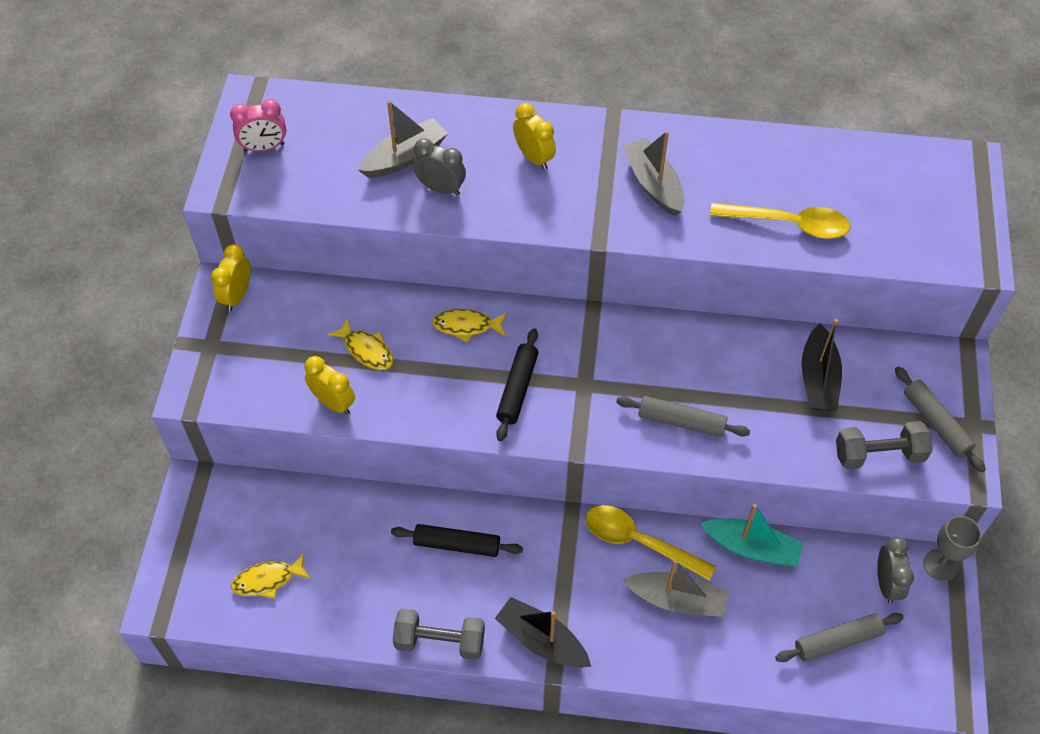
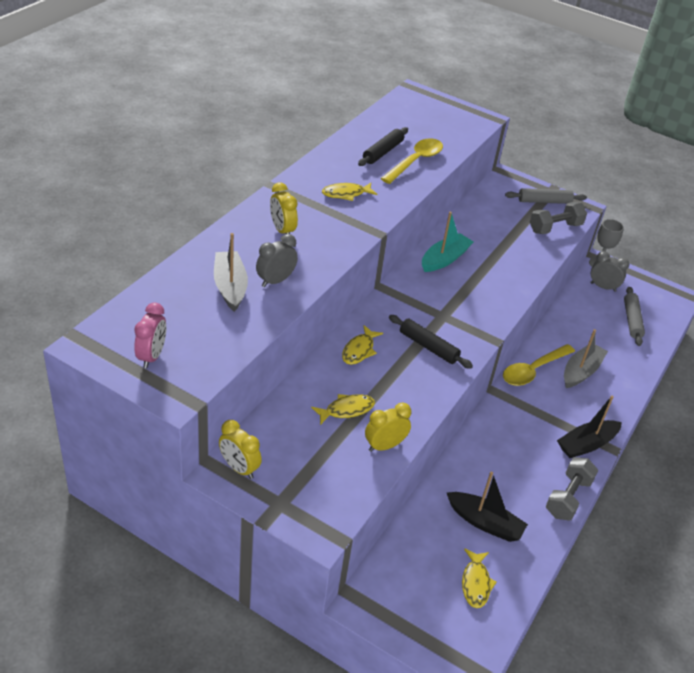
camera: 70 degrees left, 15 degrees down
black rolling pin [391,524,523,557] -> black rolling pin moved to [358,127,408,166]
yellow clock [513,103,556,170] -> yellow clock turned 105 degrees counterclockwise [270,182,298,234]
grey rolling pin [616,396,750,437] -> none
grey boat [623,131,684,216] -> yellow fish [322,183,377,201]
turquoise boat [700,504,803,566] -> turquoise boat moved to [422,212,474,272]
black boat [802,319,842,410] -> black boat moved to [447,472,528,542]
grey dumbbell [836,421,933,469] -> grey dumbbell turned 45 degrees clockwise [530,202,587,234]

